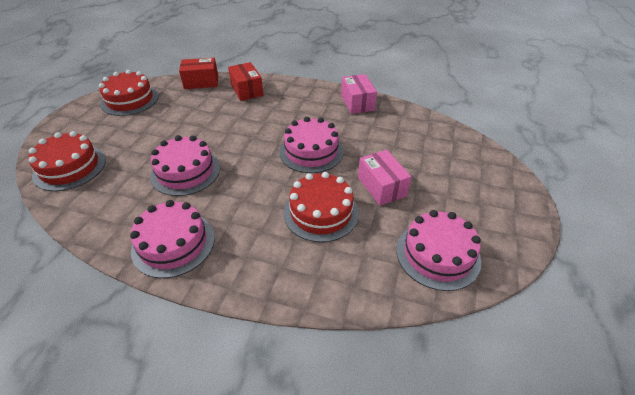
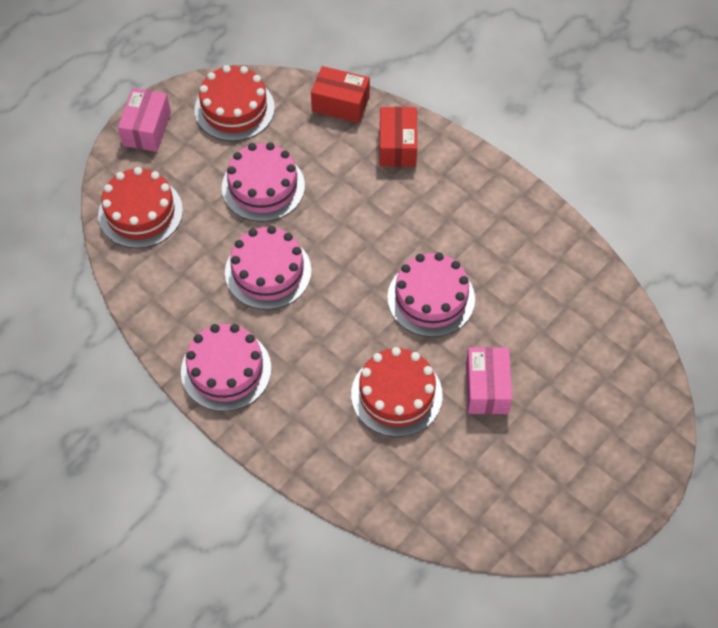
camera: 25 degrees right, 15 degrees up
pink box [341,74,377,114] -> pink box moved to [118,88,171,152]
pink cake [396,210,481,291] -> pink cake moved to [222,142,305,222]

